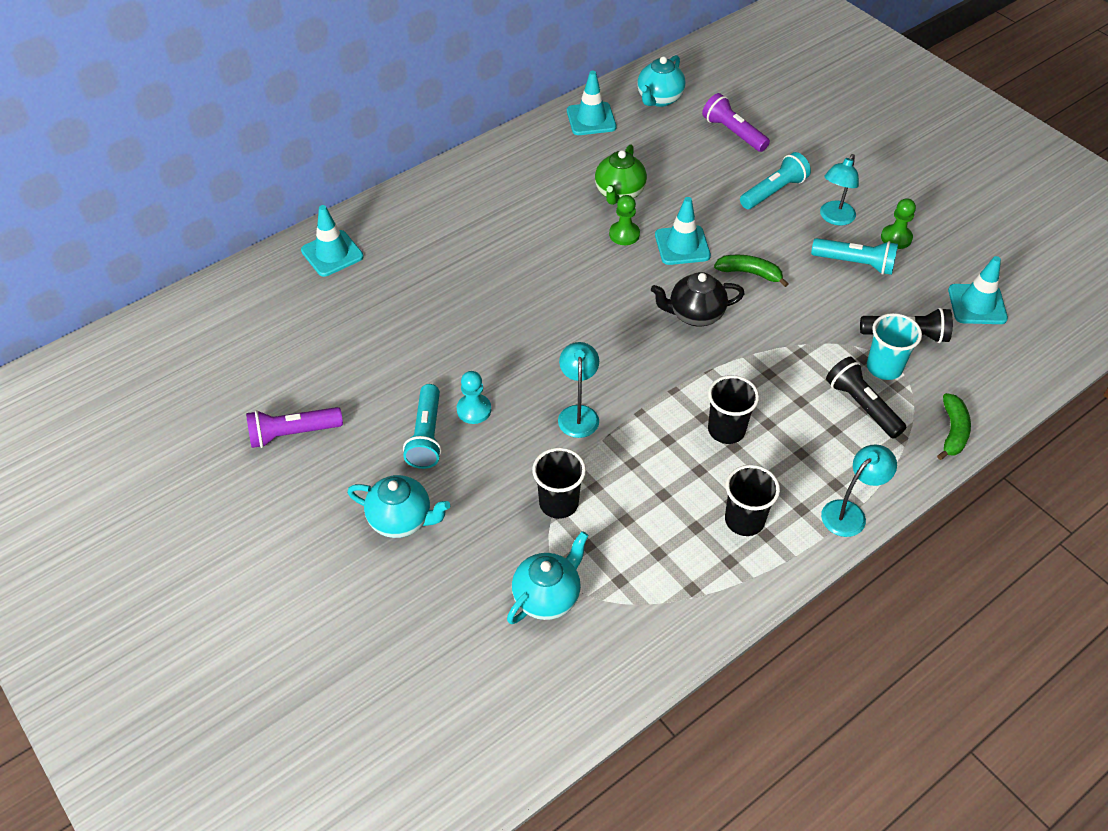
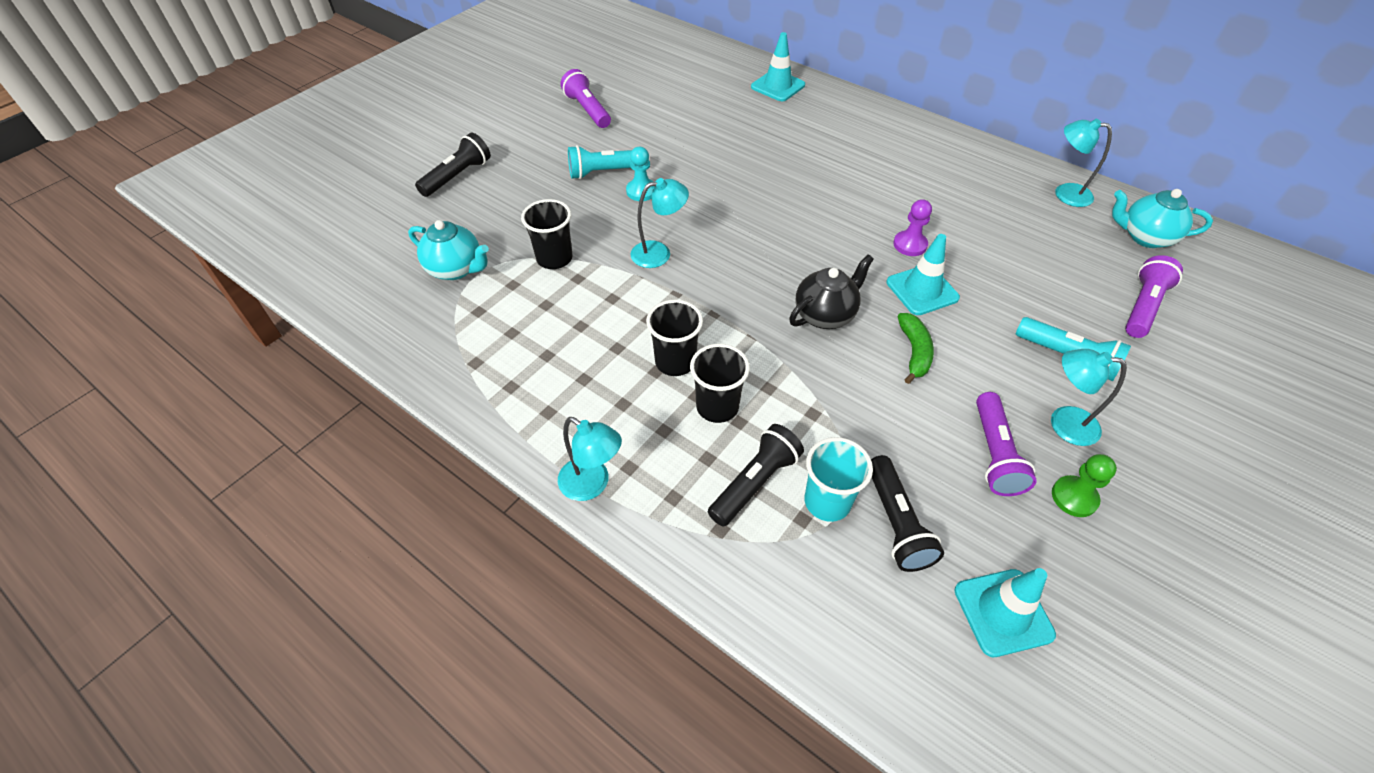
camera: 75 degrees right, 0 degrees up
turquoise teapot [347,475,450,538] -> none
turquoise traffic cone [567,71,616,135] -> turquoise lamp [1055,119,1112,207]
green teapot [595,144,647,205] -> none
green pawn [609,195,640,245] -> purple pawn [893,199,932,256]
black teapot [651,272,745,326] -> black teapot turned 75 degrees clockwise [789,254,874,329]
black cup [725,465,780,536] -> black cup moved to [690,344,750,423]
turquoise flashlight [811,238,898,275] -> purple flashlight [976,392,1036,496]
green banana [937,393,971,460] -> none
none -> black flashlight [415,133,491,197]

